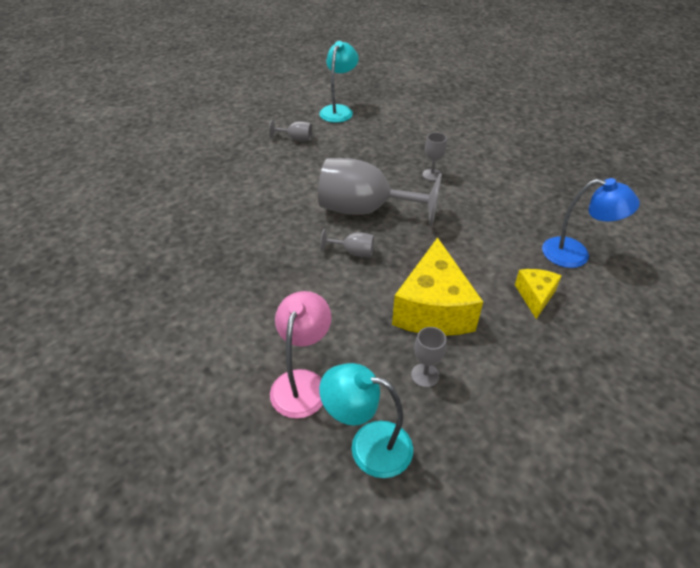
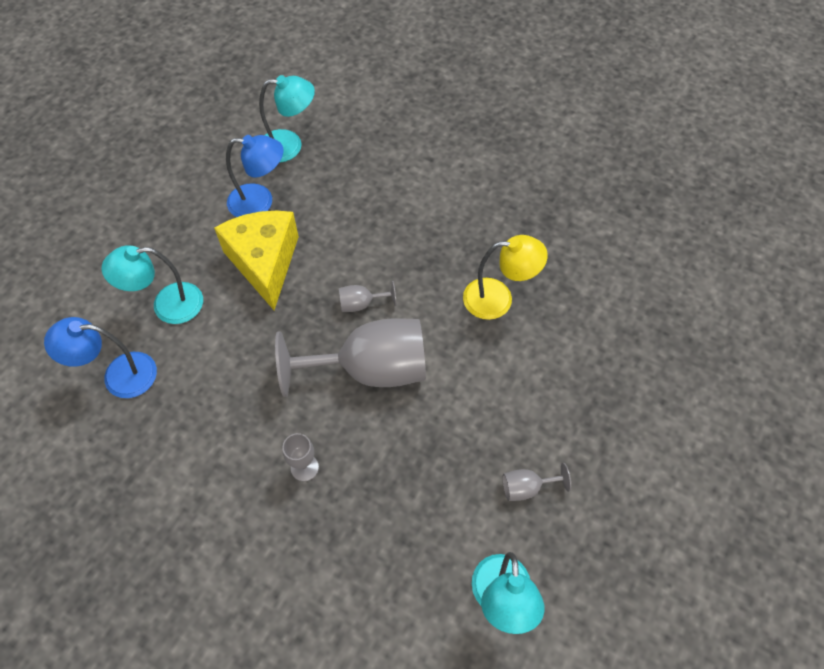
camera: 160 degrees right, 15 degrees up
pink lamp [270,291,331,418] -> none
grey goblet [411,327,446,388] -> blue lamp [226,135,283,217]
yellow cheese [515,269,562,319] -> turquoise lamp [101,246,203,324]
none -> yellow lamp [463,235,548,320]

